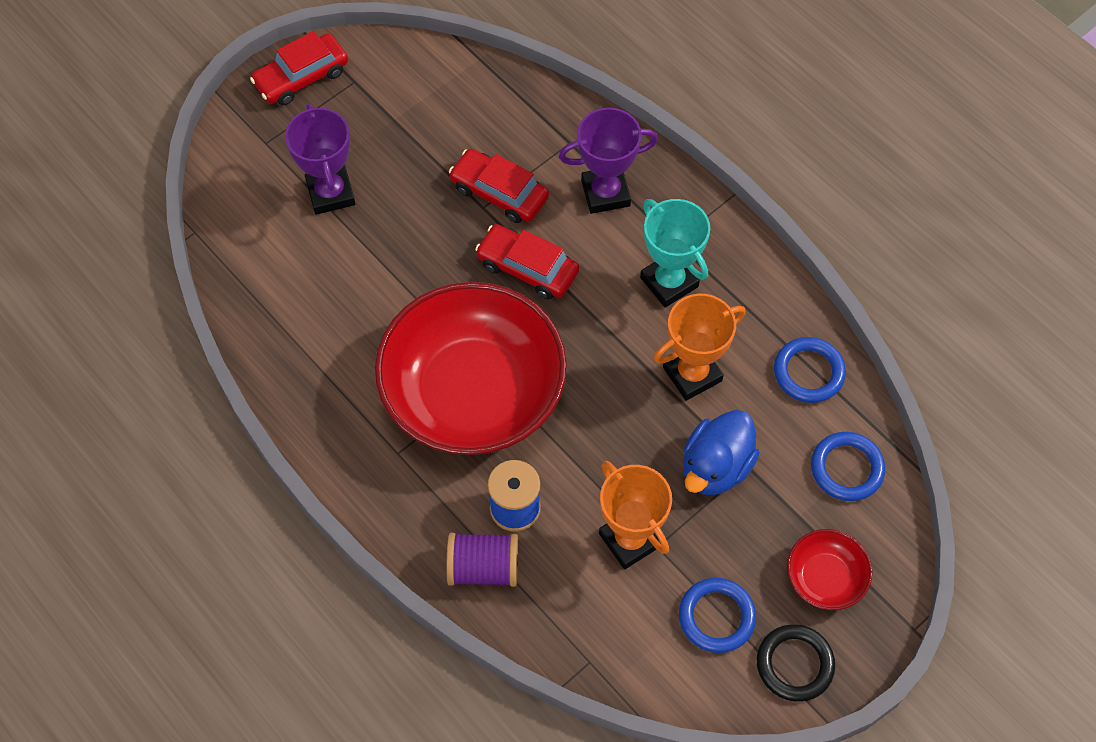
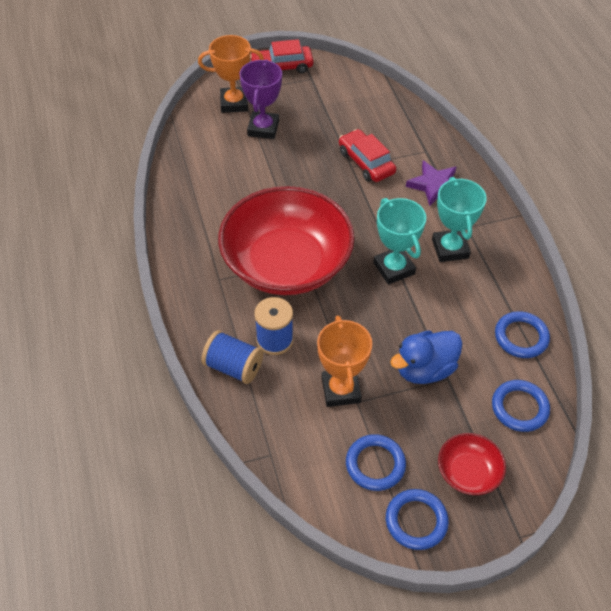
camera: 25 degrees right, 10 degrees down
purple spool [446,533,518,587] -> blue spool [201,330,263,384]
red car [475,224,579,299] -> none
purple trophy [559,108,658,214] -> purple star [406,161,456,206]
orange trophy [653,294,746,401] -> orange trophy moved to [198,35,264,113]
black ring [757,624,835,702] -> blue ring [386,489,449,550]
none -> turquoise trophy [373,198,426,284]

